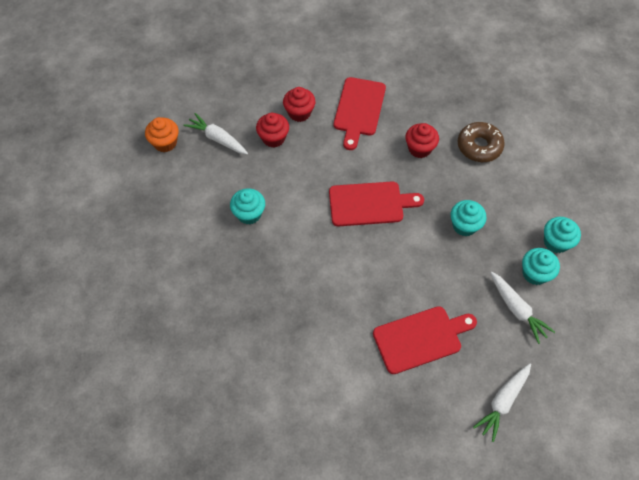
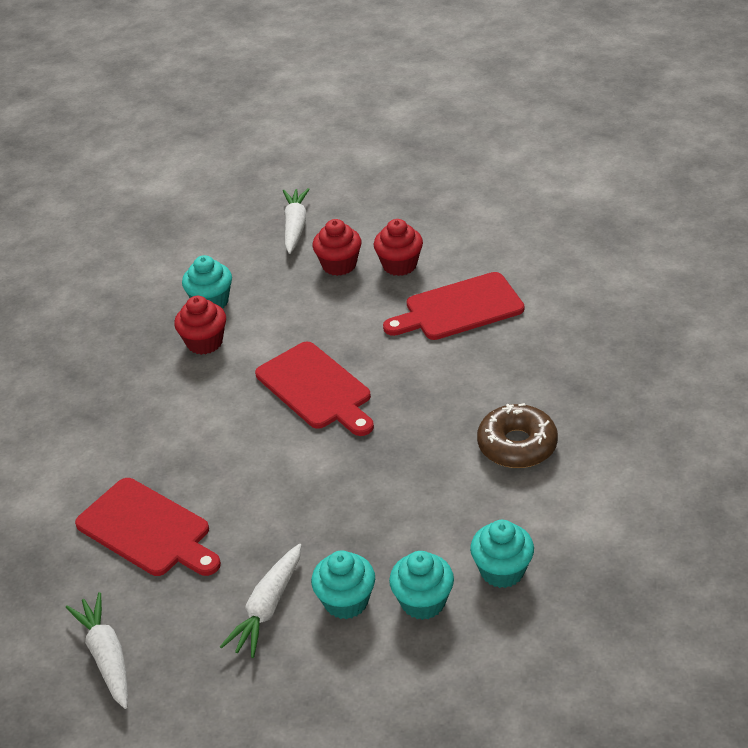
camera: 60 degrees right, 20 degrees down
orange cupcake [145,117,179,152] -> none
red cupcake [405,123,439,158] -> red cupcake moved to [174,296,226,355]
turquoise cupcake [451,200,487,236] -> turquoise cupcake moved to [470,520,534,588]
white carrot [473,364,531,442] -> white carrot turned 60 degrees clockwise [66,592,128,709]

